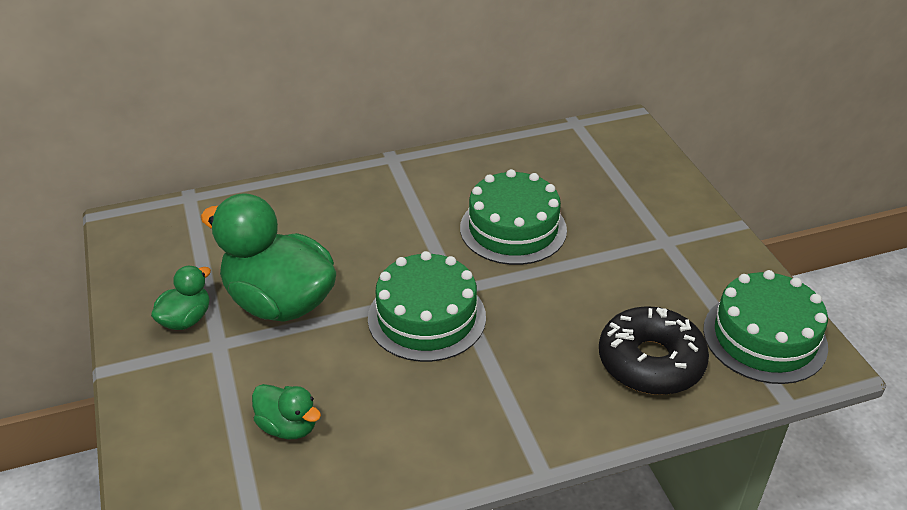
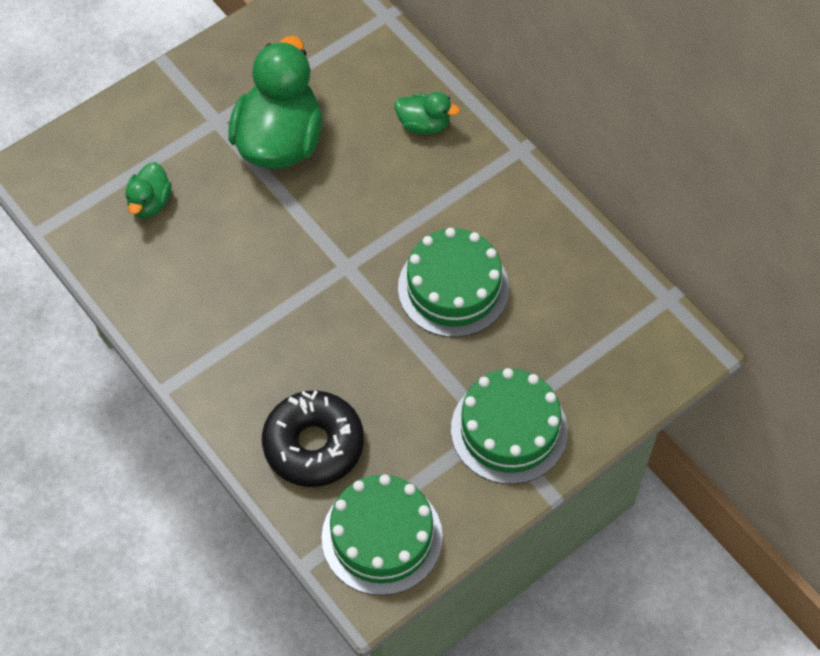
camera: 70 degrees right, 20 degrees up
green duck [151,266,211,330] -> green duck moved to [395,92,460,134]
green cake [368,251,486,362] -> green cake moved to [451,368,568,484]

